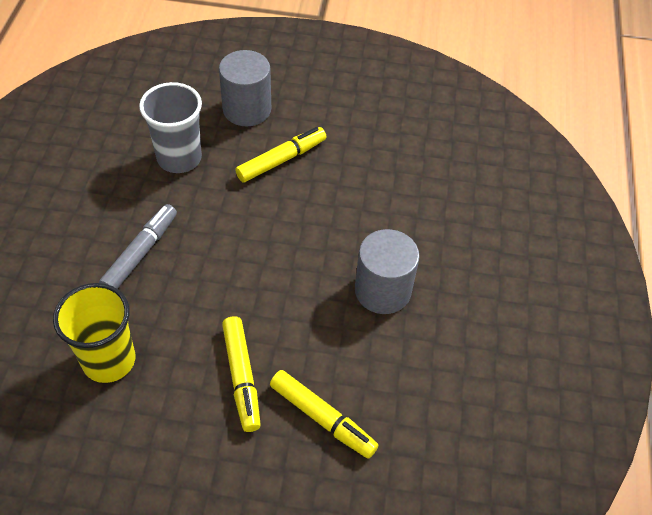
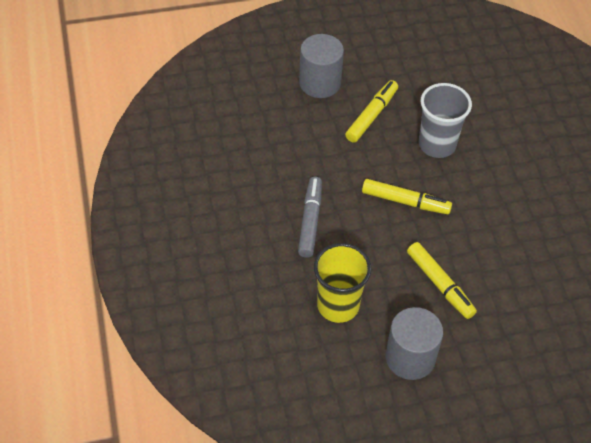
camera: 20 degrees left, 0 degrees up
grey cup [139,82,202,173] -> grey cup moved to [419,83,472,158]
yellow marker [270,370,378,459] -> yellow marker moved to [362,179,452,214]
grey cylinder [355,229,420,314] -> grey cylinder moved to [385,307,443,380]

